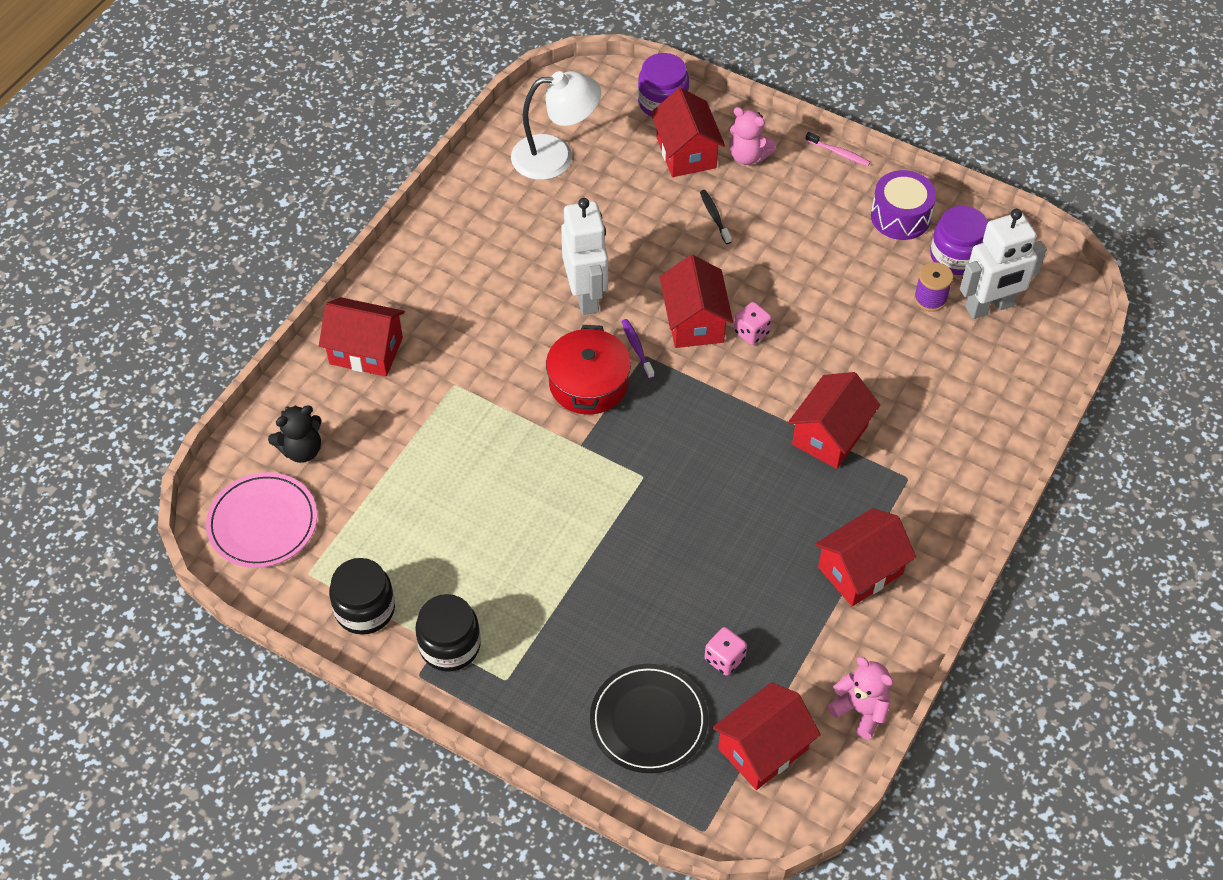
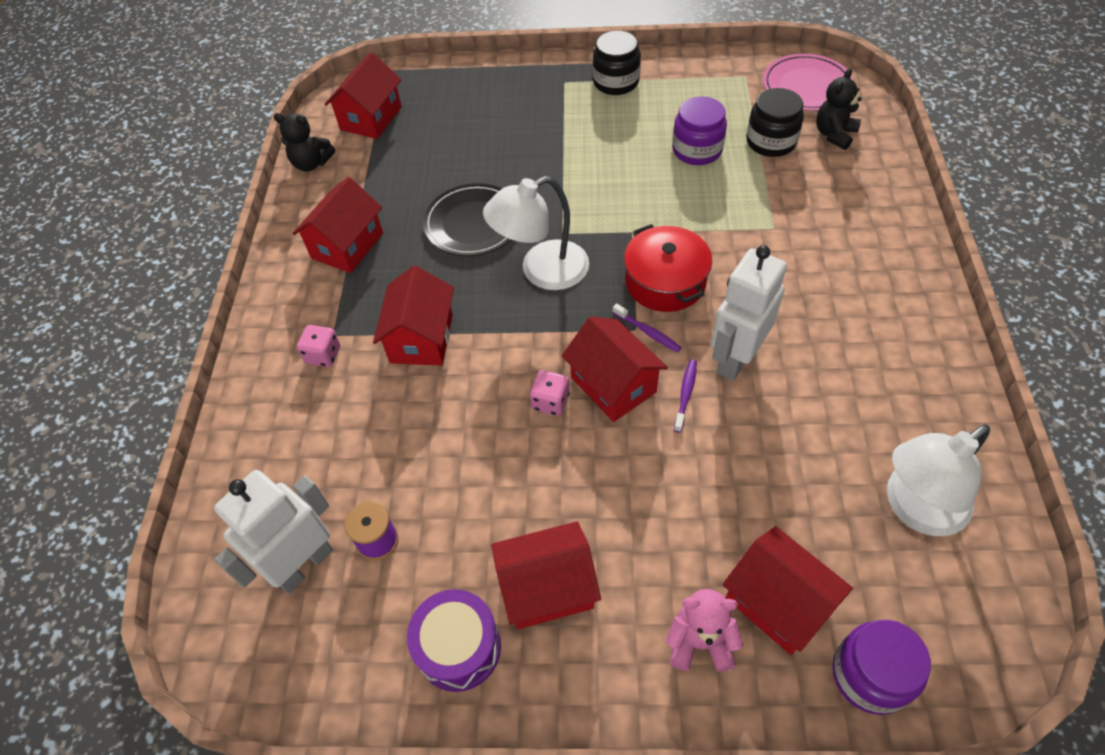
camera: 155 degrees right, 0 degrees up
red house [319,297,405,377] -> red house moved to [491,521,601,629]
black jar [329,558,395,635] -> black jar moved to [746,88,804,157]
white robot [561,198,608,315] -> white robot turned 75 degrees clockwise [711,245,787,381]
black plate [590,664,708,773] -> black plate moved to [423,183,511,256]
black toothbrush [700,190,732,244] -> none
pink dice [704,627,747,676] -> pink dice moved to [297,325,340,367]
pink toothbrush [805,132,870,166] -> none
pink teddy bear [828,657,893,739] -> black teddy bear [274,113,335,171]
purple jar [930,206,988,275] -> purple jar moved to [672,96,727,165]
none -> white lamp [483,176,589,290]
none -> purple toothbrush [674,360,697,433]

